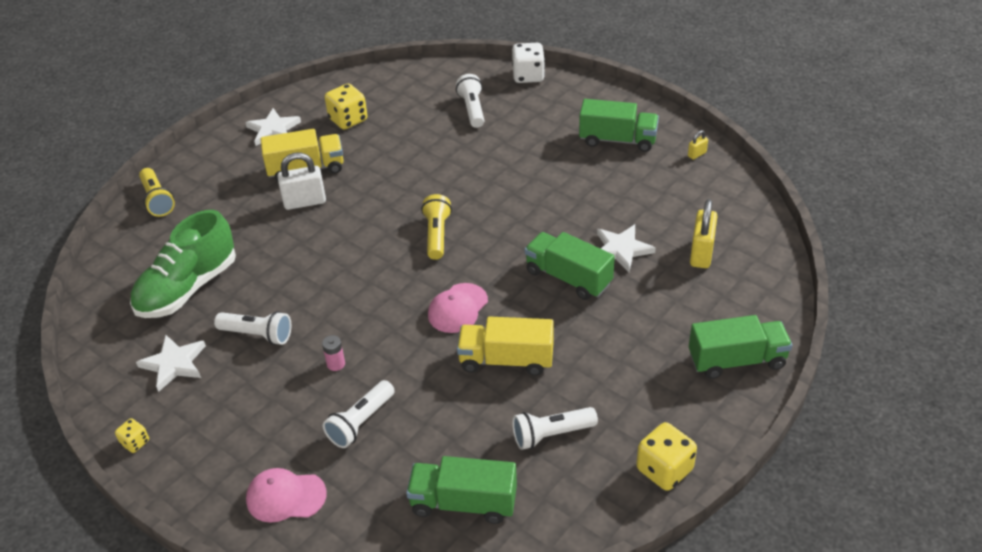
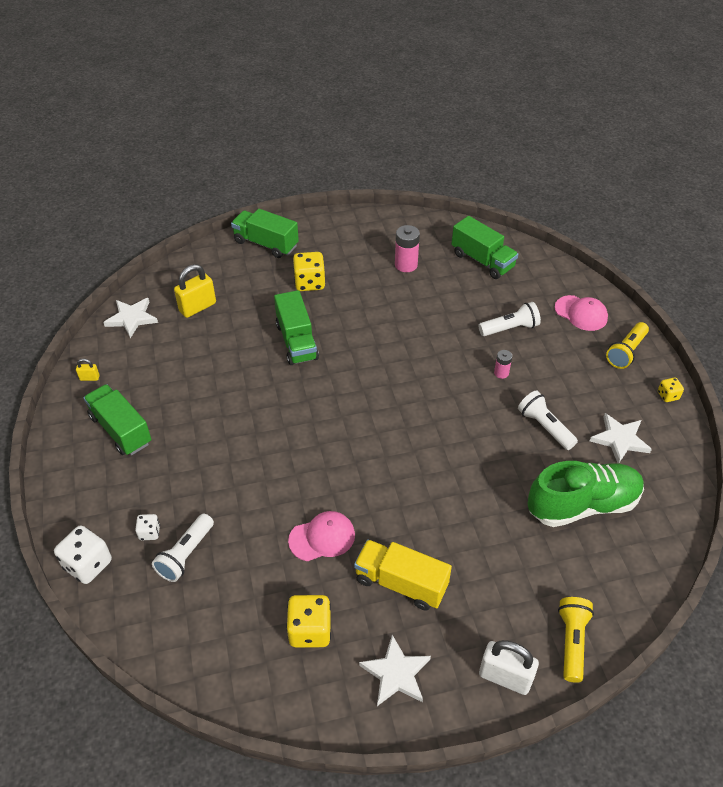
camera: 145 degrees left, 5 degrees up
white padlock [277,153,326,210] -> white padlock moved to [479,640,539,695]
yellow flashlight [421,194,452,260] -> yellow flashlight moved to [606,322,649,369]
pink cap [428,283,488,333] -> pink cap moved to [288,511,355,561]
yellow truck [457,316,554,376] -> none
white flashlight [512,407,598,450] -> pink battery [395,225,420,272]
white star [597,224,656,272] -> white star moved to [103,298,158,338]
yellow dice [636,422,697,491] -> yellow dice moved to [293,252,325,291]
none -> white dice [135,514,160,540]

